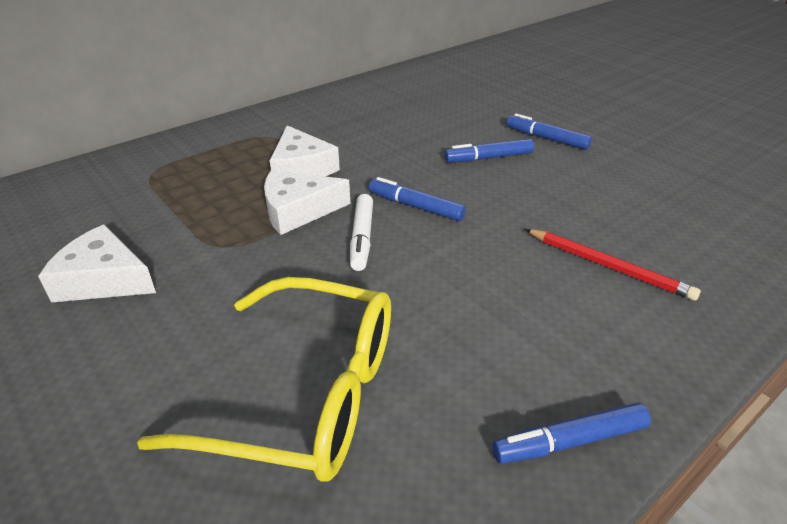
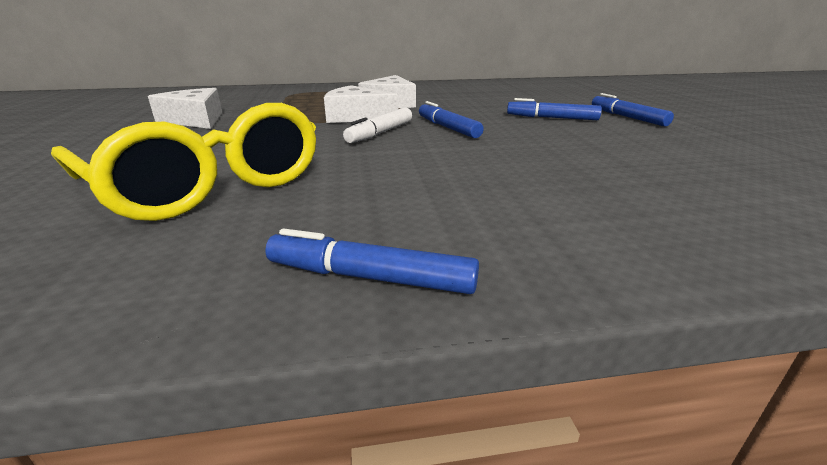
camera: 30 degrees right, 10 degrees down
red pencil [525,229,701,301] -> none

